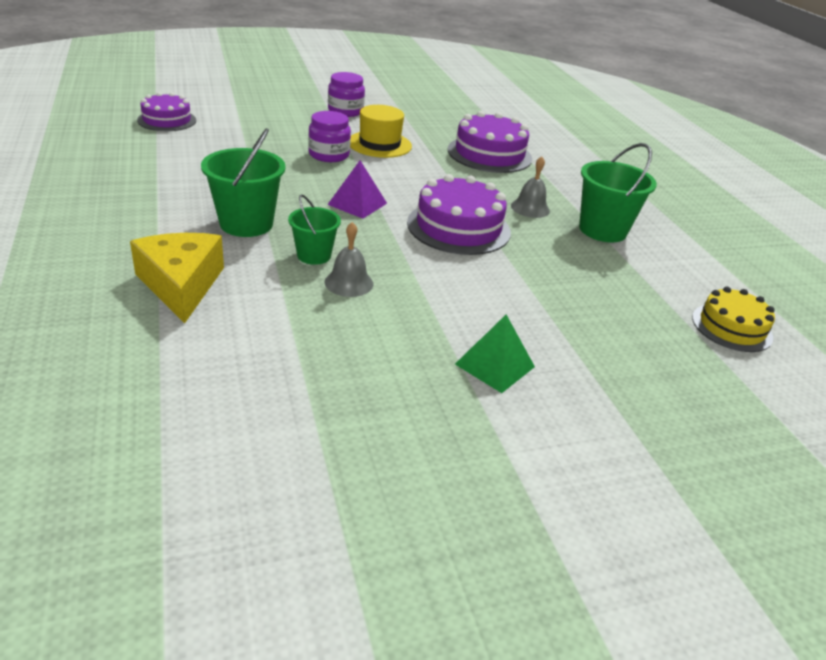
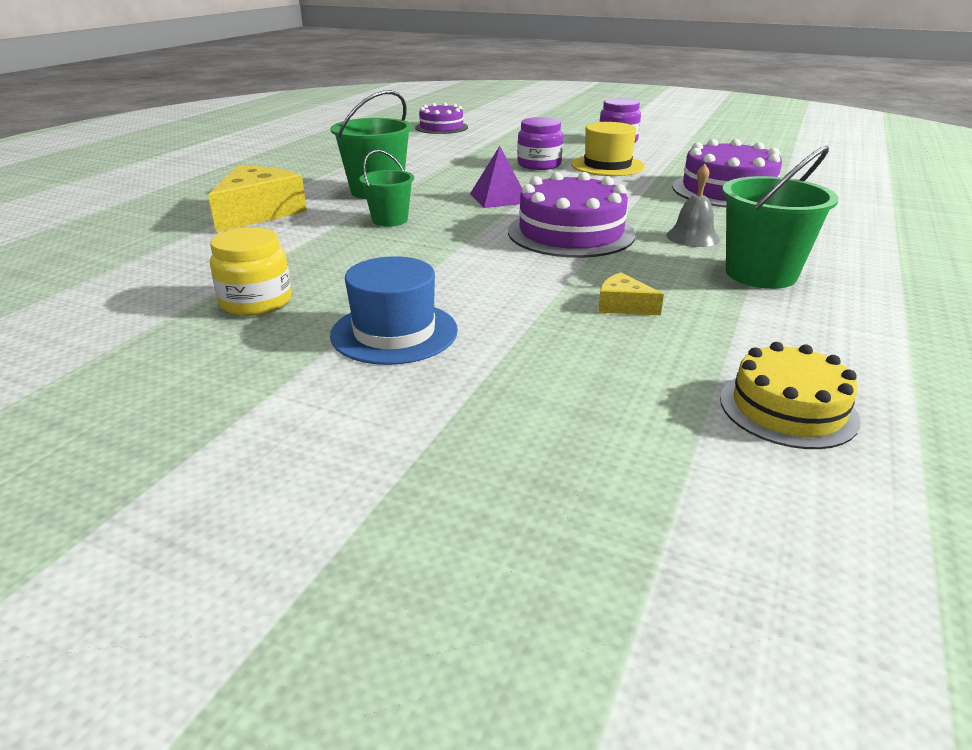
camera: 45 degrees right, 5 degrees down
grey bell [325,222,373,297] -> none
green pyramid [455,314,535,393] -> blue hat [330,256,458,365]
none -> yellow jar [210,227,292,316]
none -> yellow cheese [598,272,664,315]

